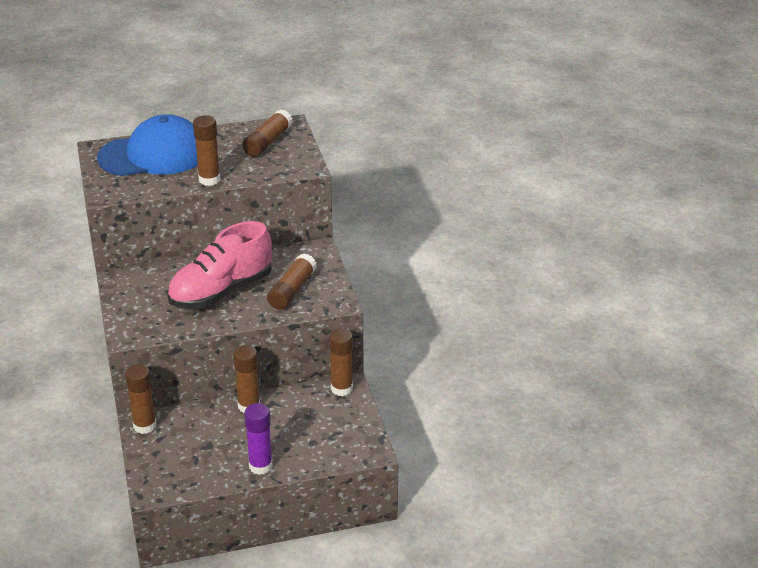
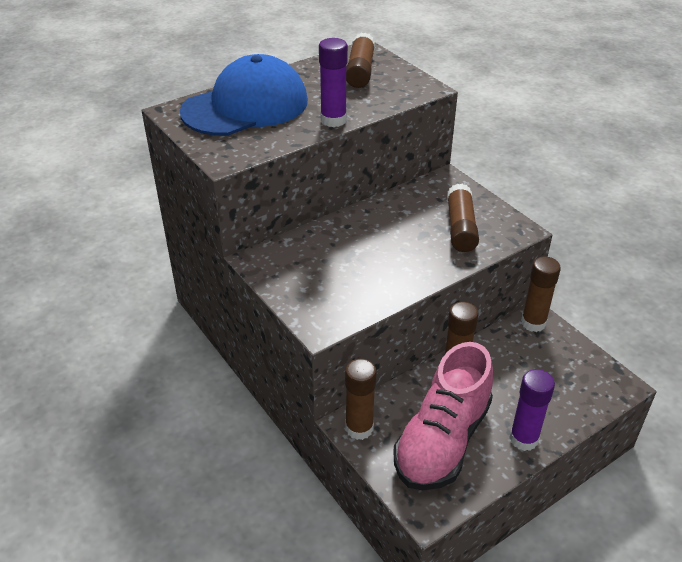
camera: 20 degrees left, 5 degrees up
pink shoe [167,221,272,309] -> pink shoe moved to [393,342,493,490]
brown glue stick [193,115,221,186] -> purple glue stick [319,38,348,127]

